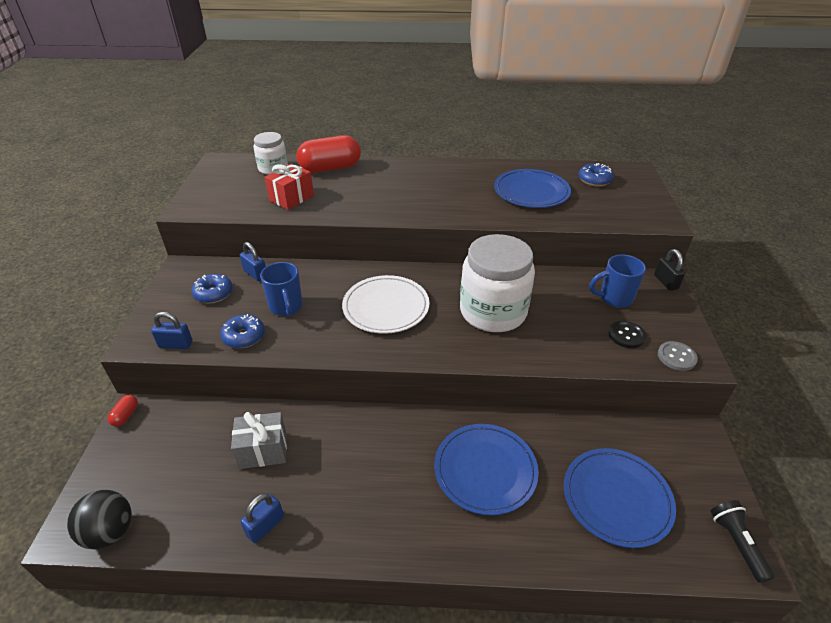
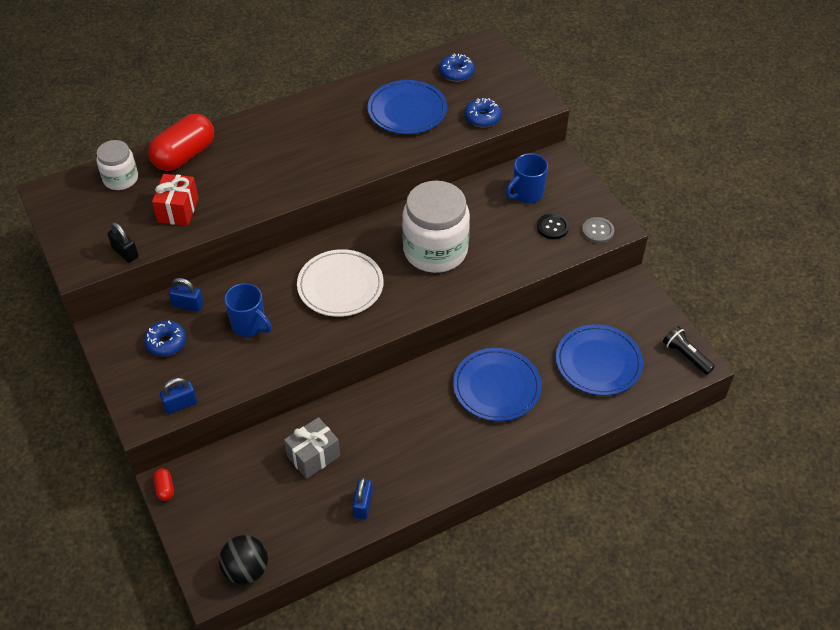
camera: 30 degrees left, 10 degrees up
blue donut [220,314,265,348] -> blue donut moved to [464,98,502,127]
black padlock [654,249,685,291] -> black padlock moved to [107,222,139,263]

